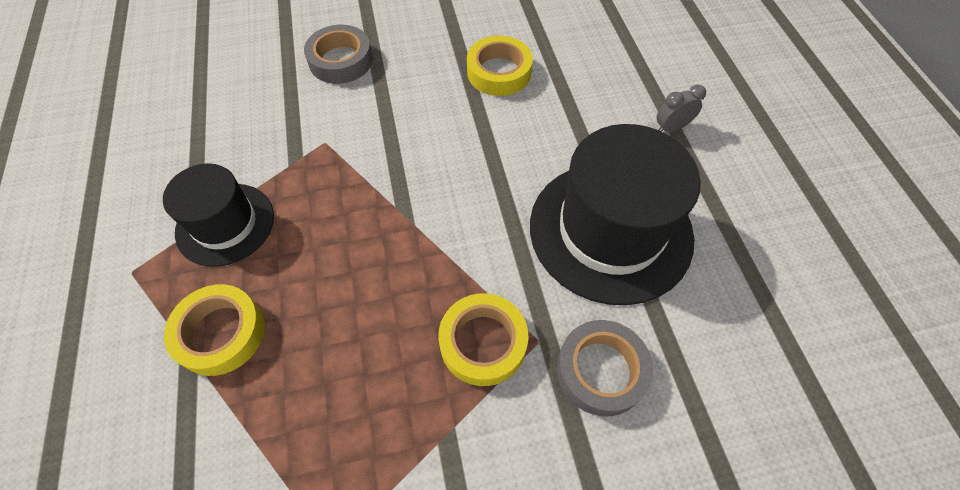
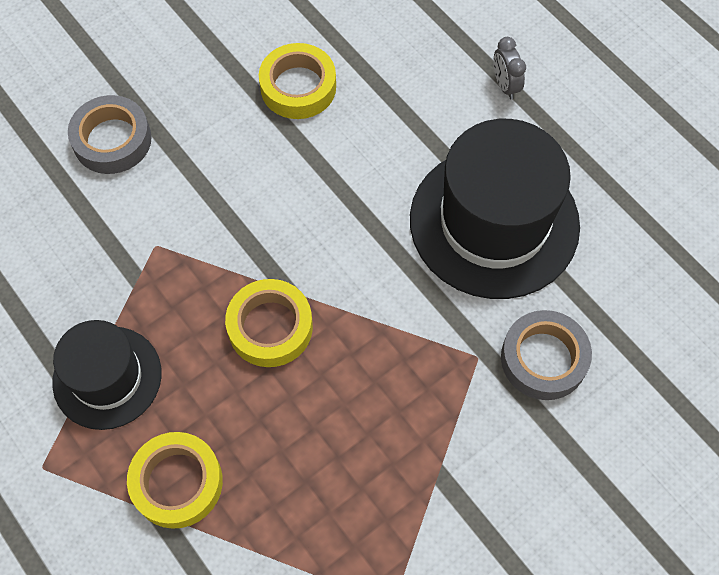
camera: 25 degrees left, 5 degrees up
yellow tape [438,293,529,386] -> yellow tape moved to [225,279,313,367]
grey clock [657,85,706,132] -> grey clock turned 60 degrees counterclockwise [494,37,526,99]

